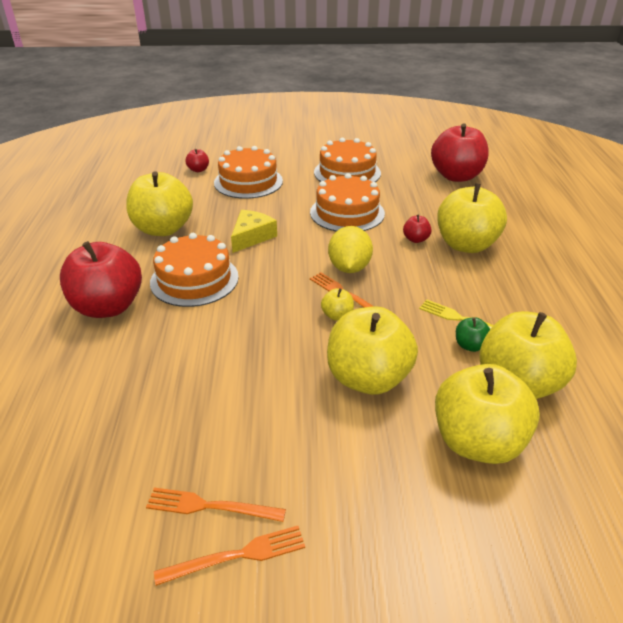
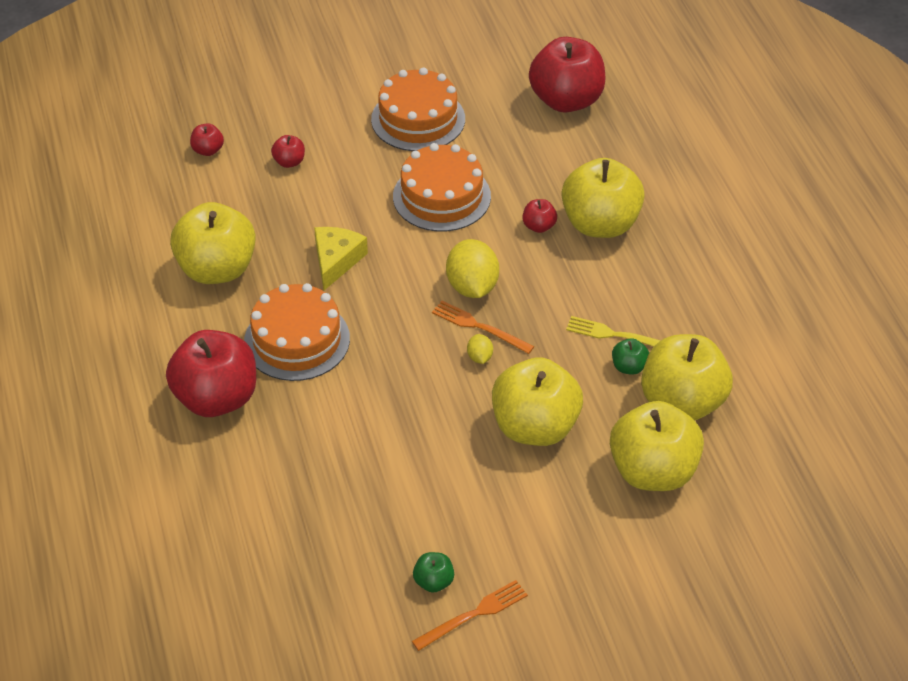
camera: 15 degrees left, 10 degrees up
orange fork [146,488,286,522] -> green apple [413,552,454,593]
orange cake [214,146,283,199] -> red apple [271,135,305,168]
yellow apple [321,288,354,321] -> yellow lemon [467,334,493,364]

